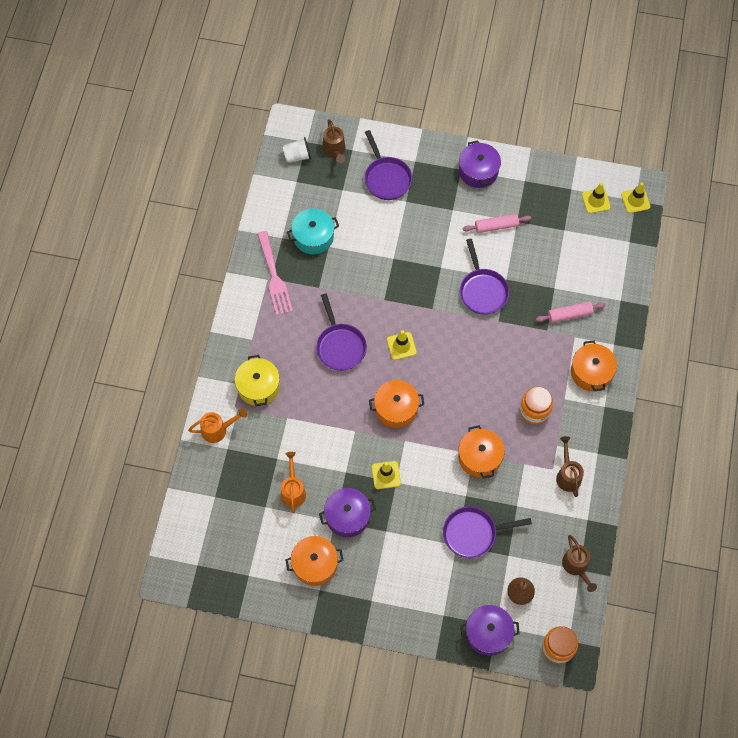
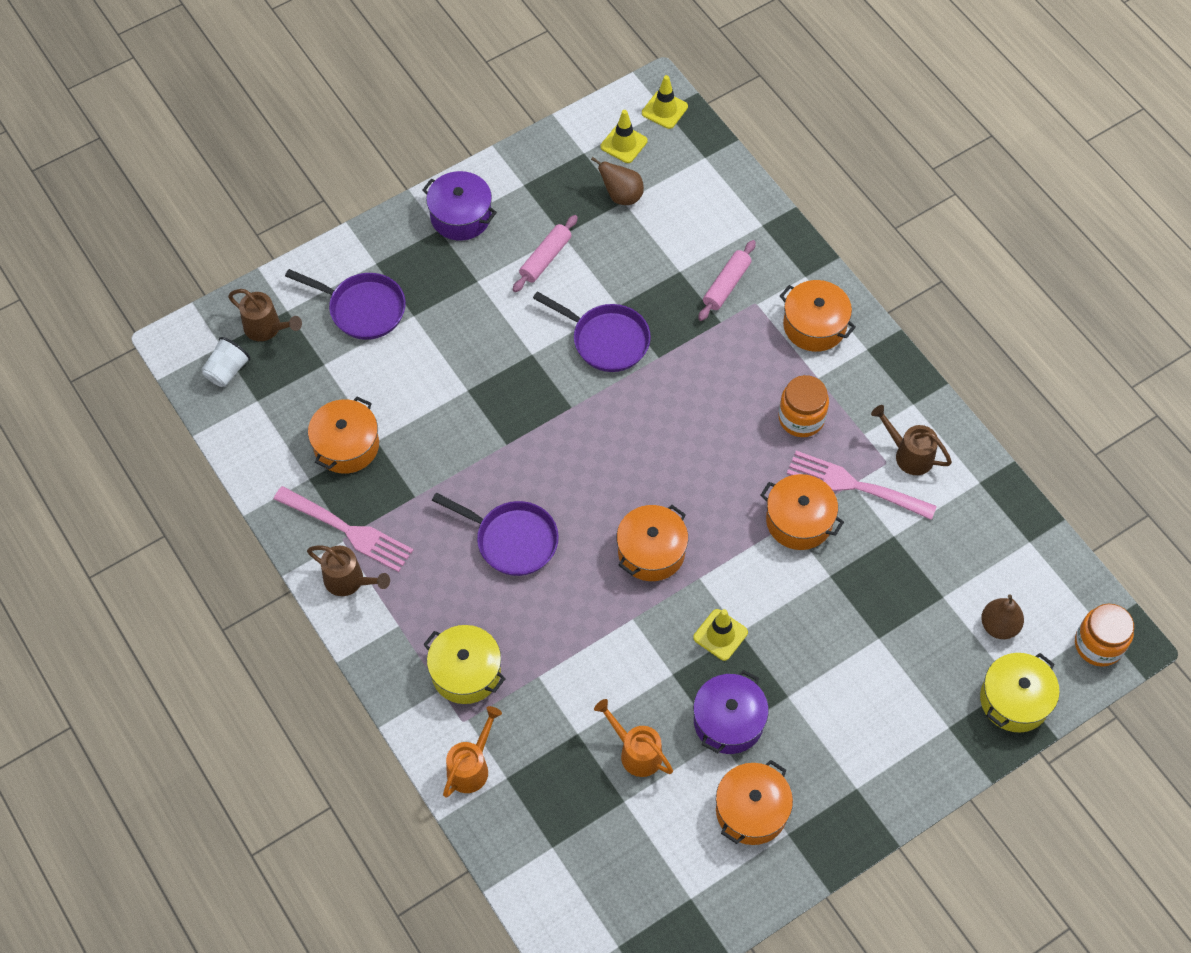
camera: 45 degrees left, 5 degrees down
turquoise pot [287,208,339,254] -> orange pot [308,397,379,474]
yellow traffic cone [387,330,417,360] -> none
purple pan [443,507,532,558] -> none
purple pot [461,605,520,656] -> yellow pot [980,653,1060,732]
brown watering can [562,535,597,592] -> brown watering can moved to [307,546,390,596]
none -> brown pear [591,157,644,205]
none -> pink fork [787,451,937,520]

